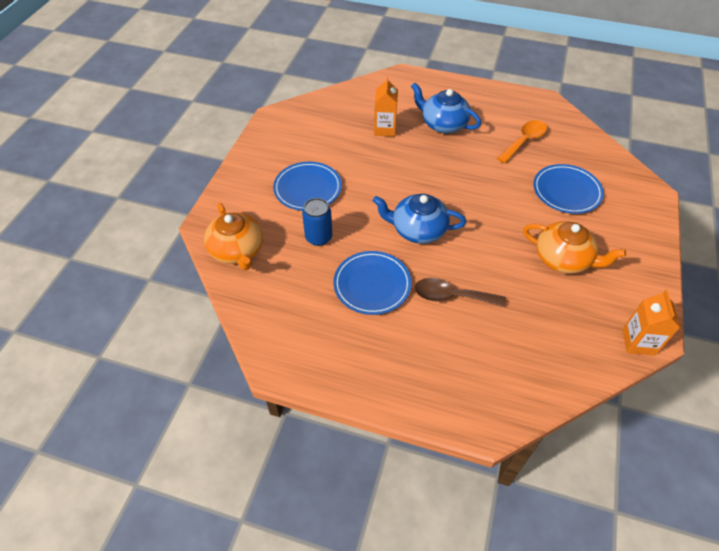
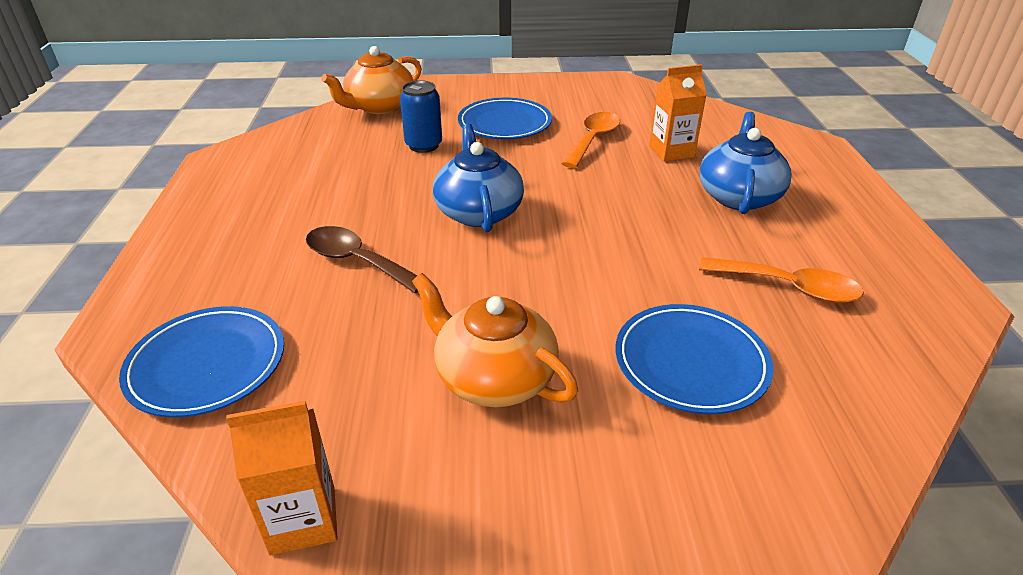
camera: 70 degrees right, 15 degrees down
blue plate [333,251,411,315] -> blue plate moved to [119,306,284,417]
brown spoon [415,278,506,307] -> brown spoon turned 45 degrees counterclockwise [306,226,418,294]
orange teapot [523,221,626,274] -> orange teapot turned 120 degrees clockwise [412,273,578,407]
none -> orange spoon [561,112,620,168]

